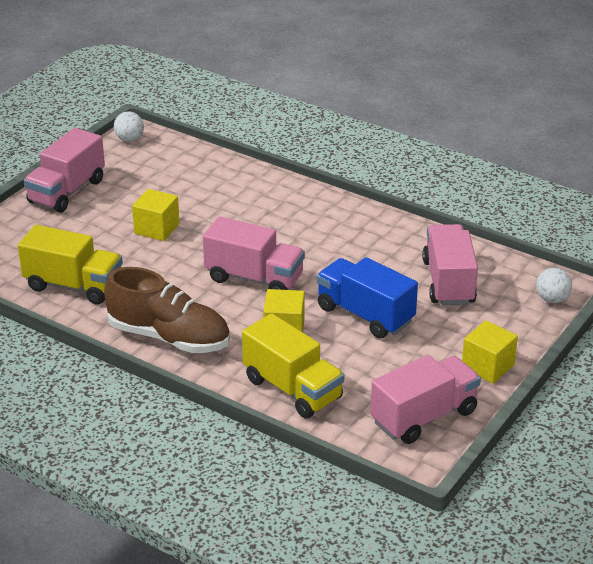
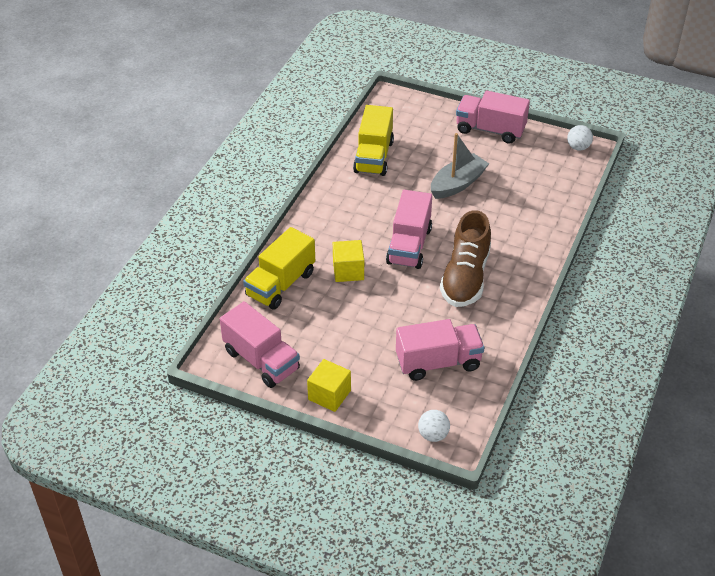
camera: 80 degrees right, 10 degrees up
brown shoe [104,267,230,353] -> brown shoe moved to [440,210,491,307]
yellow cube [132,189,180,241] -> grey boat [431,133,489,199]
blue truck [317,257,418,338] -> none

